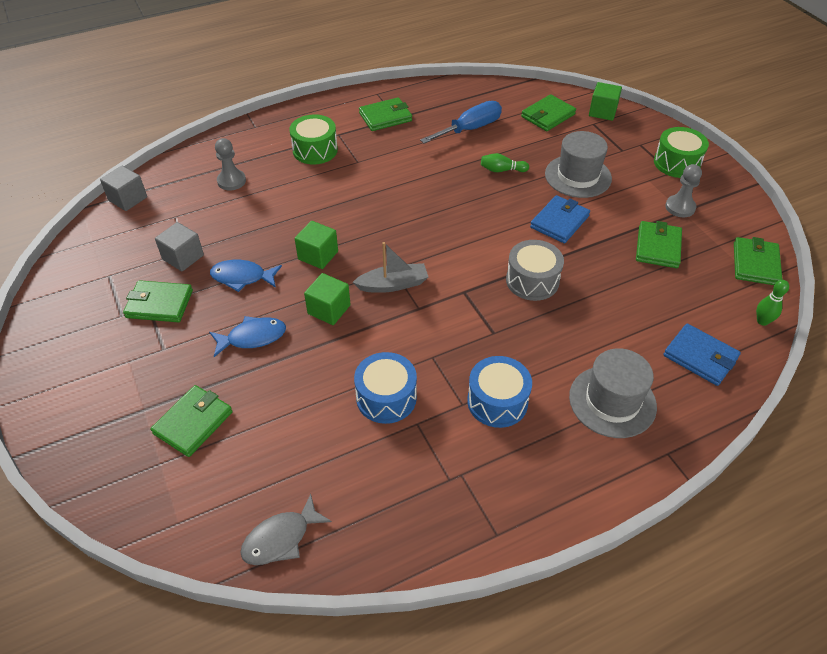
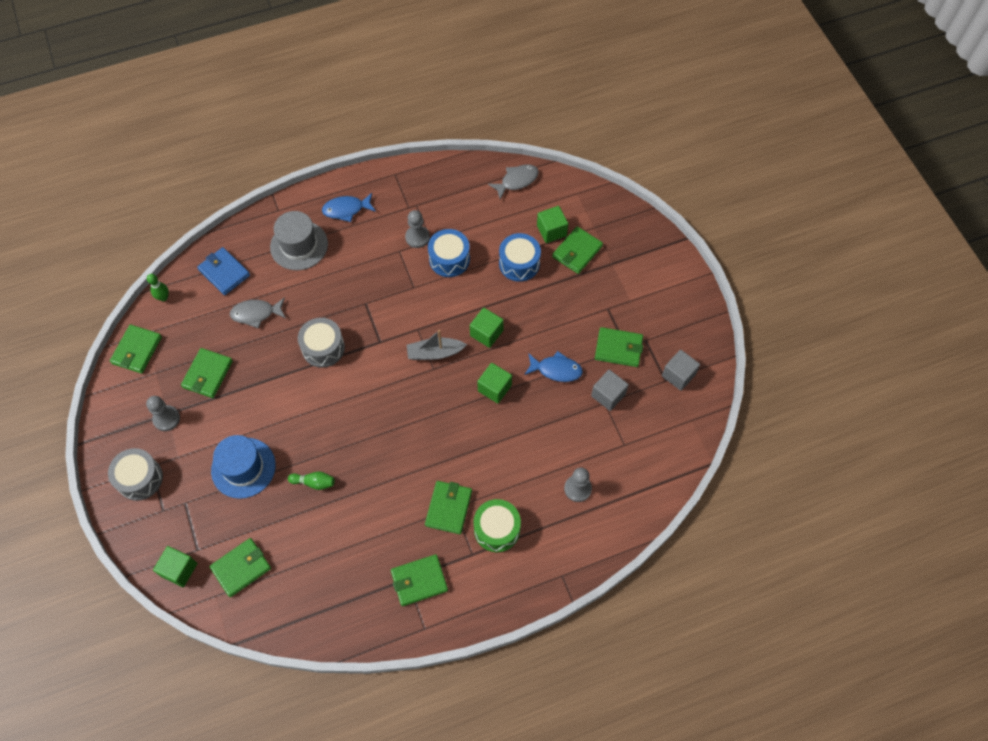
camera: 175 degrees left, 15 degrees up
grey cube [100,166,147,211] -> grey cube moved to [662,350,700,391]
blue fish [209,316,286,357] -> blue fish moved to [322,193,376,222]
blue screwdriver [420,101,502,144] -> none
blue drum [467,356,532,428] -> blue drum moved to [499,233,541,282]
blue wallet [530,195,590,243] -> none
grey hat [545,131,612,198] -> blue hat [211,435,276,499]
green drum [654,127,709,178] -> grey drum [108,448,163,501]
none -> grey fish [230,297,286,329]
none -> grey pawn [405,210,430,248]
none -> green wallet [425,481,472,534]
none -> green cube [537,206,568,243]

